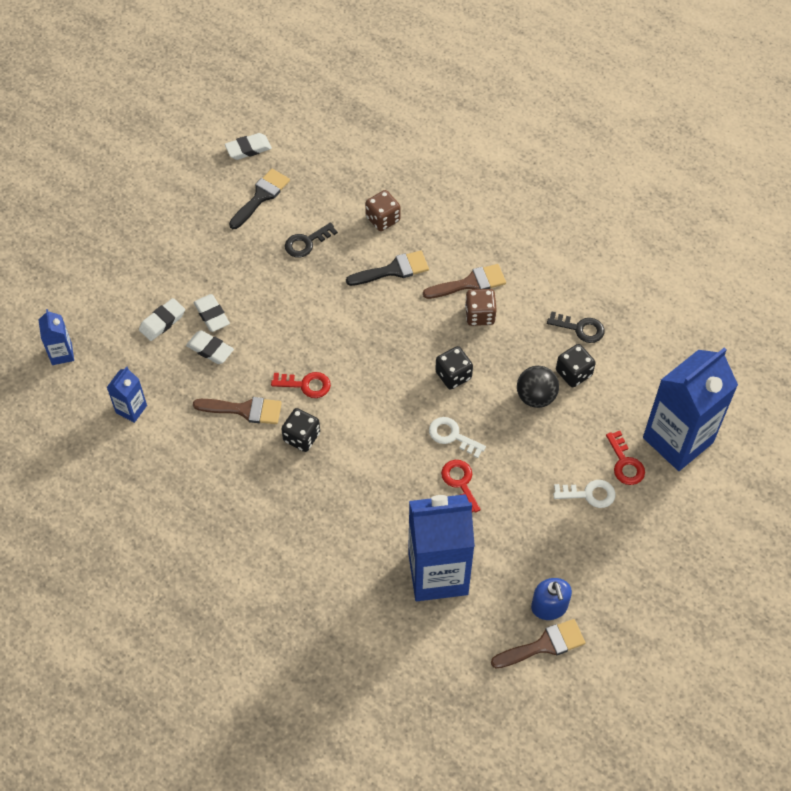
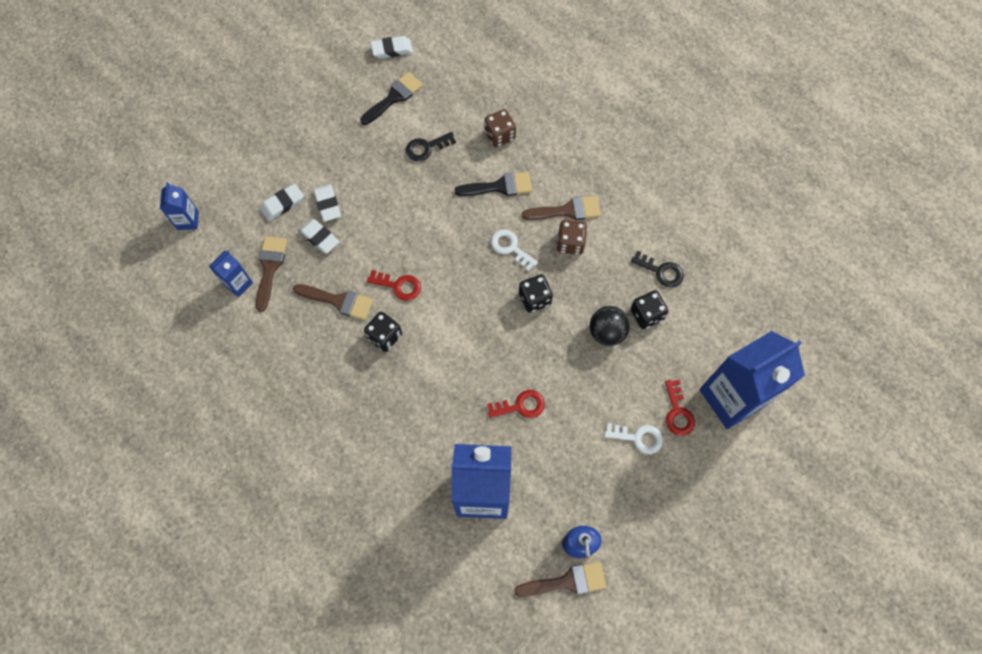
camera: 10 degrees right, 10 degrees up
white key [429,417,486,458] -> white key moved to [491,229,538,271]
red key [441,460,481,513] -> red key turned 90 degrees clockwise [487,390,545,418]
none -> brown brush [256,236,287,312]

